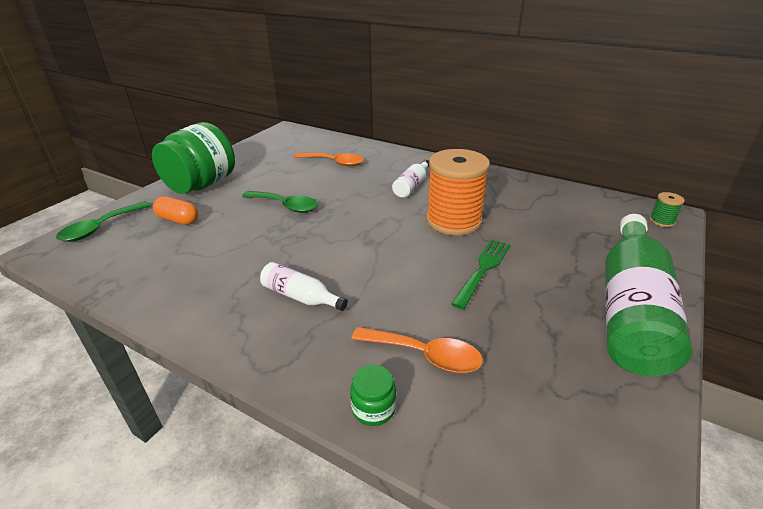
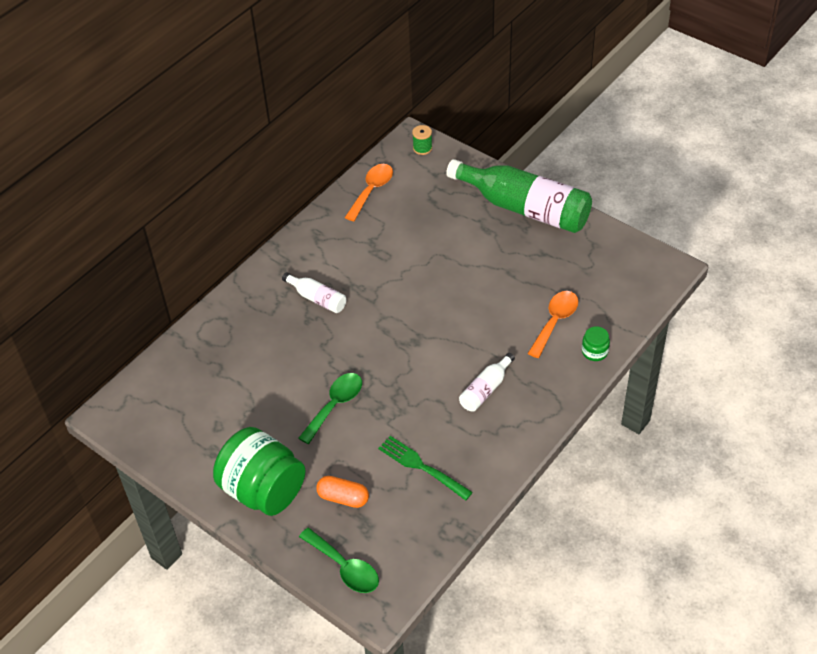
camera: 80 degrees left, 15 degrees up
orange capsule [153,196,198,225] -> orange capsule turned 75 degrees clockwise [316,476,369,508]
orange spoon [294,153,364,166] -> orange spoon moved to [344,164,393,221]
orange spool [426,149,490,236] -> none
green fork [451,239,511,309] -> green fork moved to [378,436,473,500]

